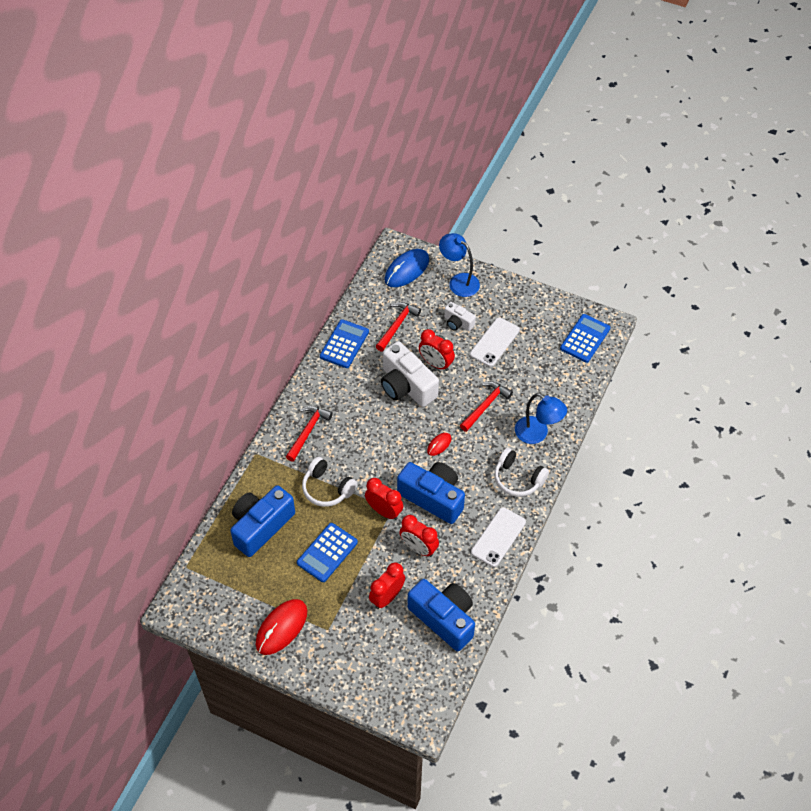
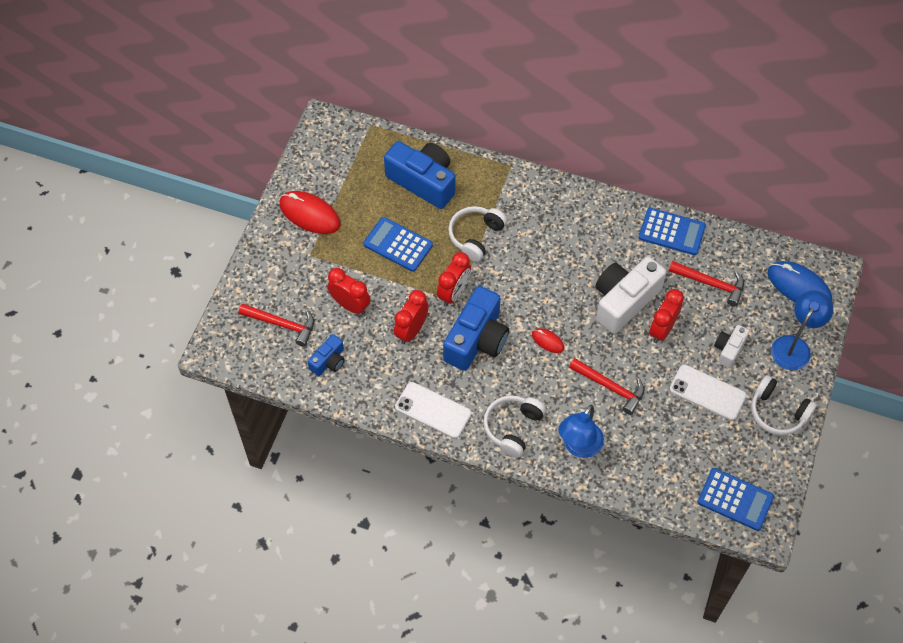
camera: 85 degrees right, 5 degrees up
red hammer [286,406,333,462] -> red hammer moved to [239,303,314,347]
blue camera [408,579,475,651] -> blue camera [308,334,345,376], size x0.52
none -> white headphones [751,375,817,435]

